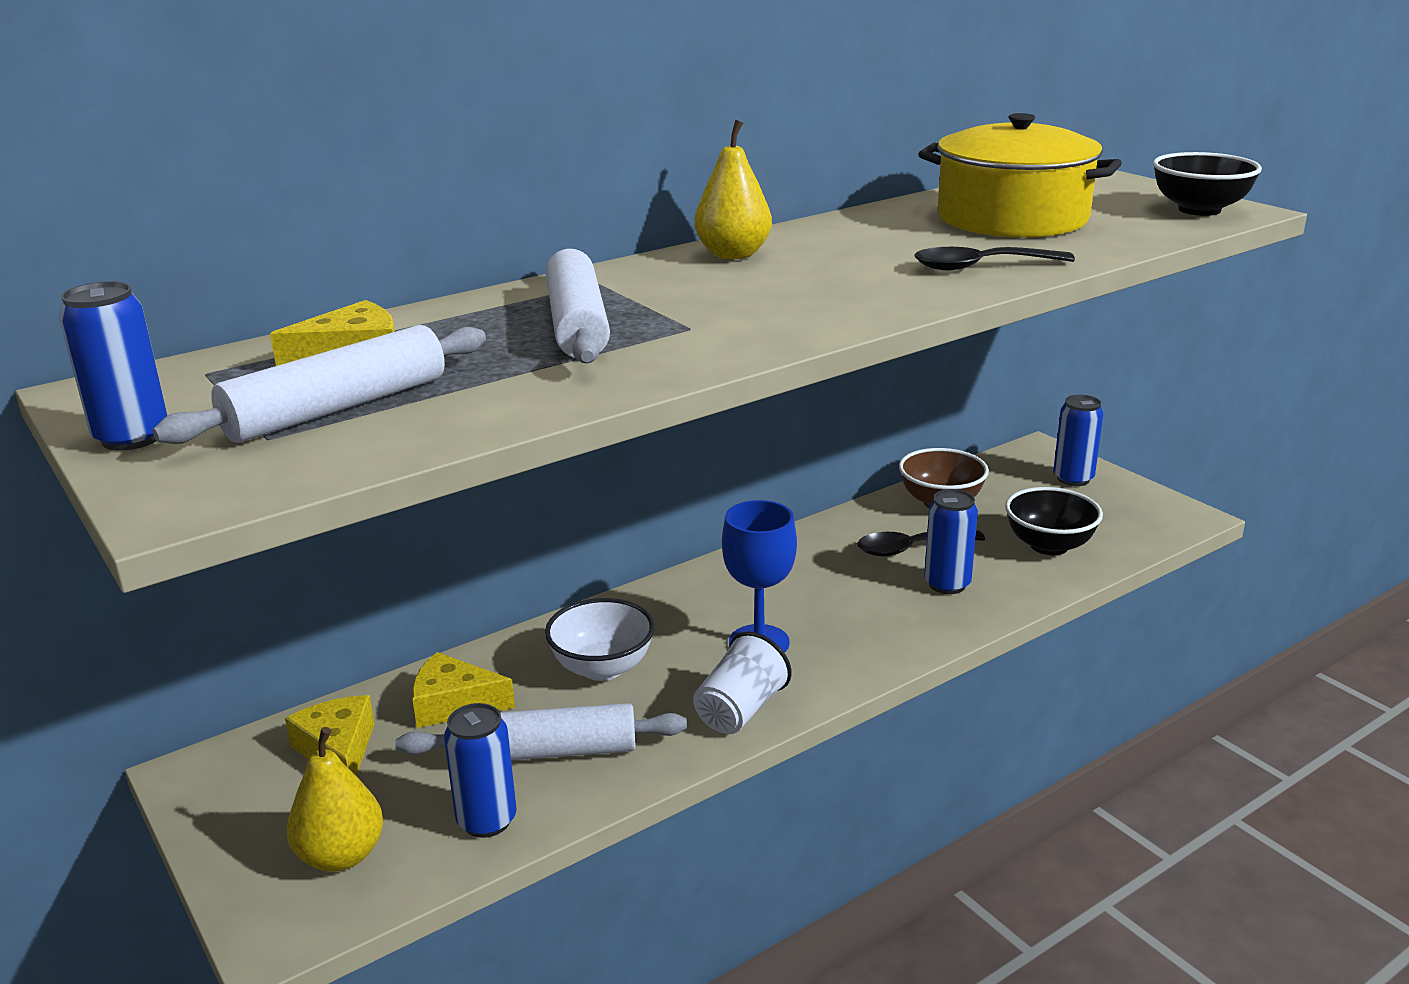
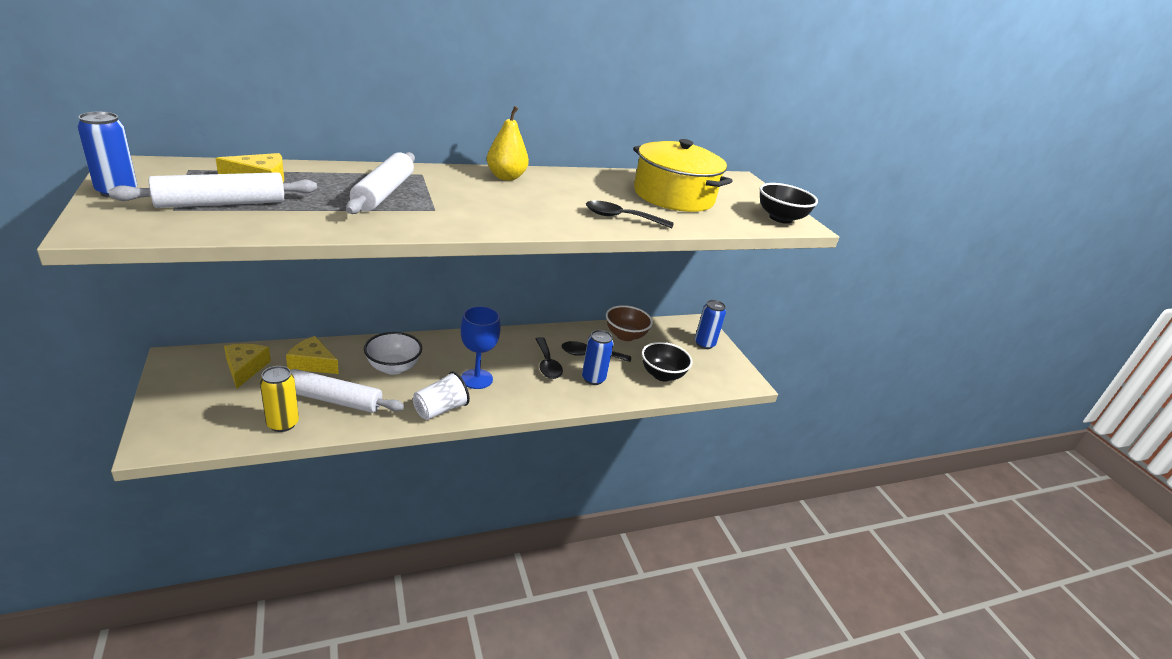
camera: 10 degrees right, 5 degrees up
yellow pear [287,727,383,872] -> none
blue can [444,703,516,838] -> yellow can [260,366,299,432]
none -> black spoon [536,337,563,379]

